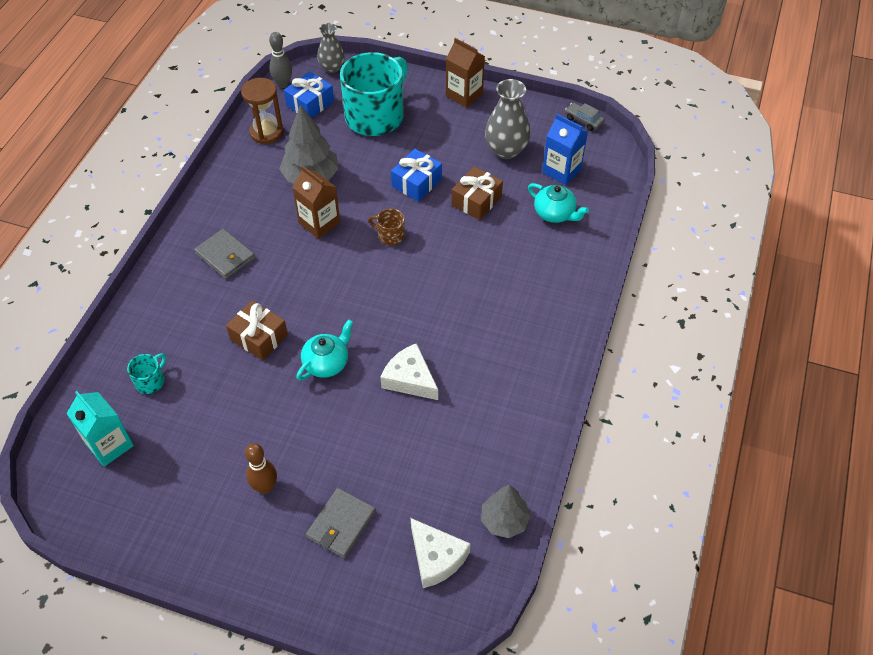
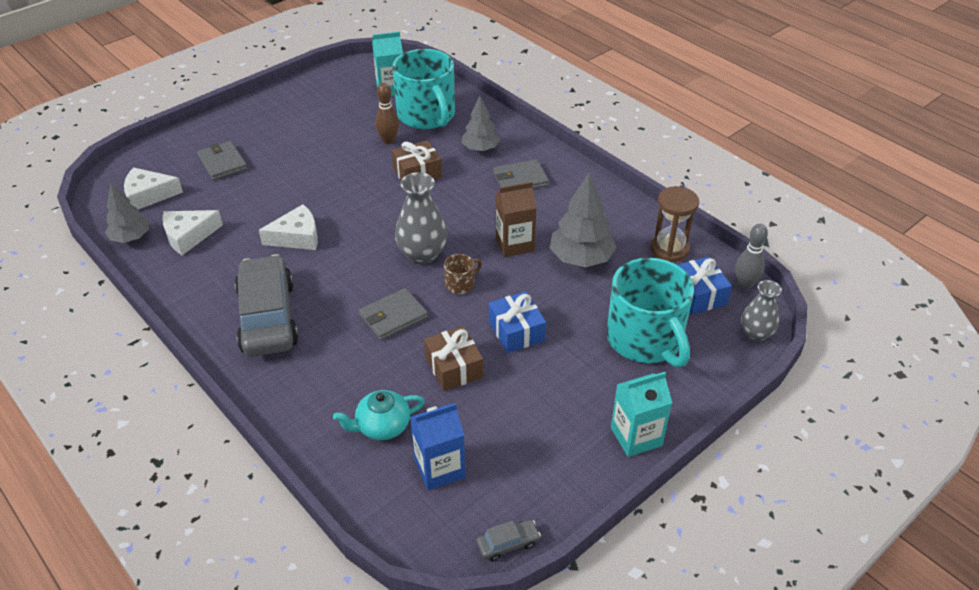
camera: 120 degrees right, 10 degrees down
turquoise mug [127,353,166,394] -> turquoise mug [392,49,455,129], size x2.42
brown bowling pin [245,443,277,494] -> brown bowling pin moved to [375,83,399,144]
turquoise teapot [297,320,353,381] -> none
brown carton [446,38,485,108] -> turquoise carton [611,372,672,457]
grey vase [485,79,531,159] -> grey vase moved to [395,172,448,265]
none -> white cheese [162,210,223,255]
none -> grey car [235,254,299,357]
none -> grey wallet [359,288,428,340]
none -> grey tree [462,96,500,151]

